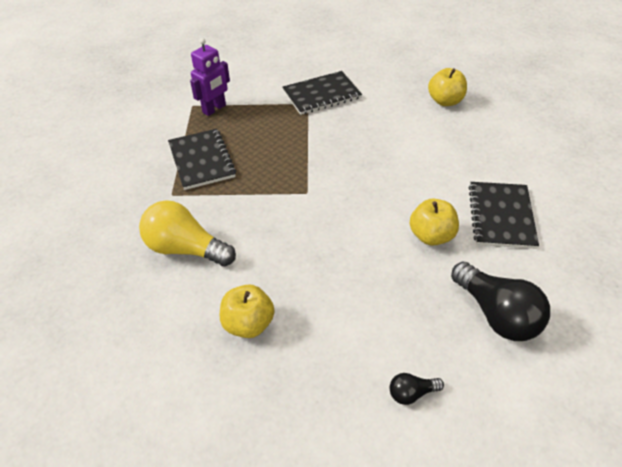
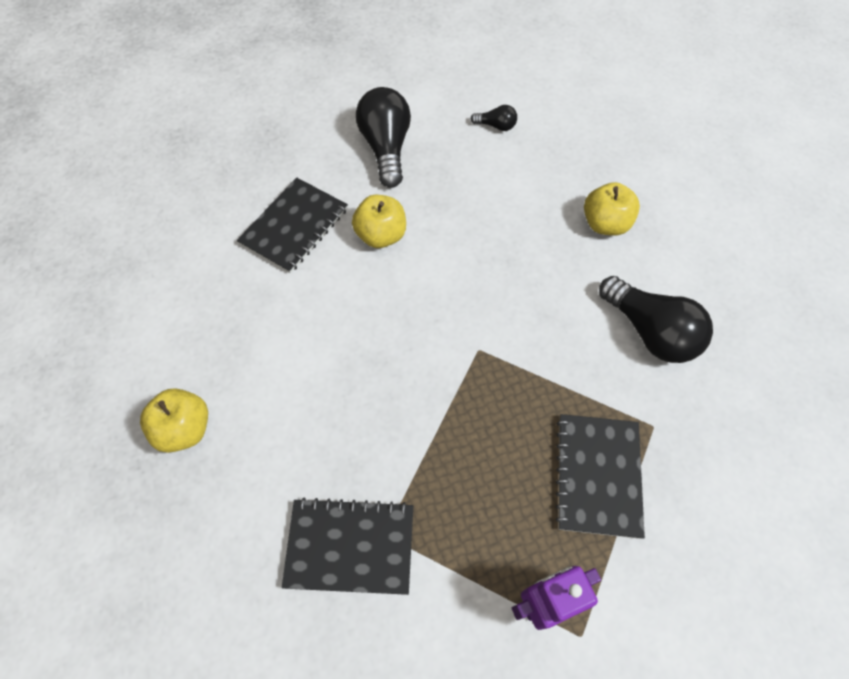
camera: 155 degrees left, 15 degrees up
yellow light bulb [139,200,236,266] -> black light bulb [599,276,713,363]

